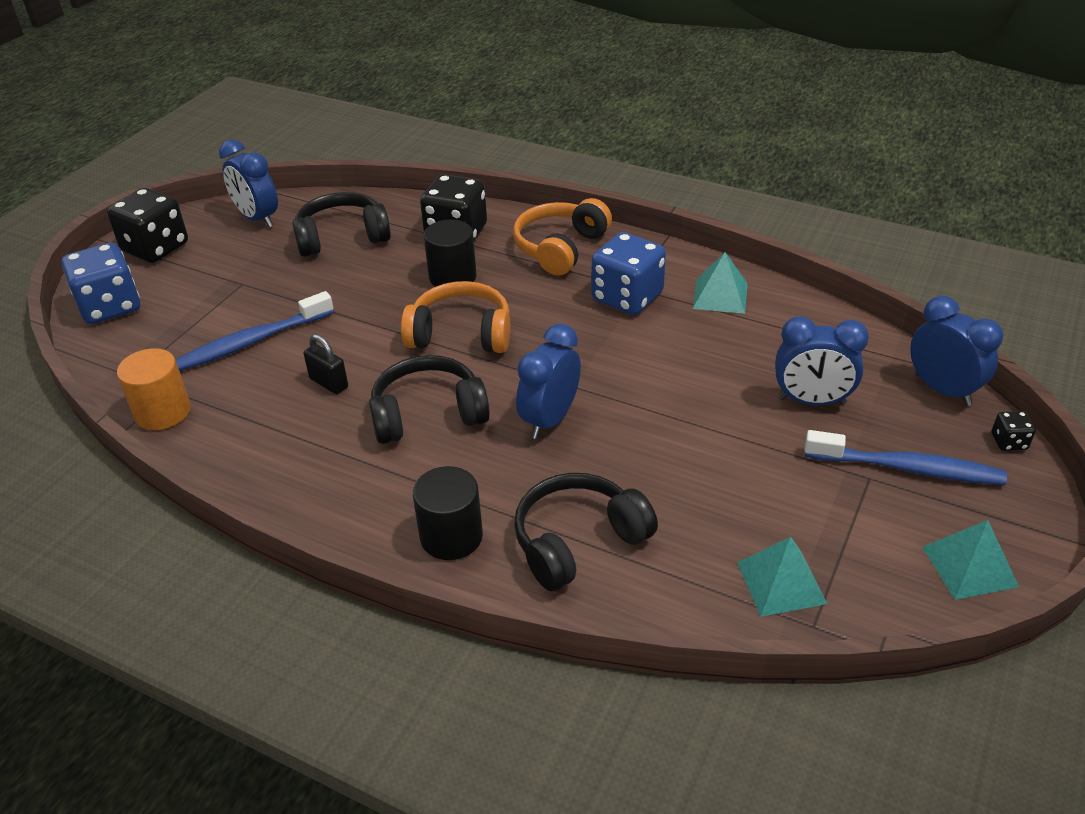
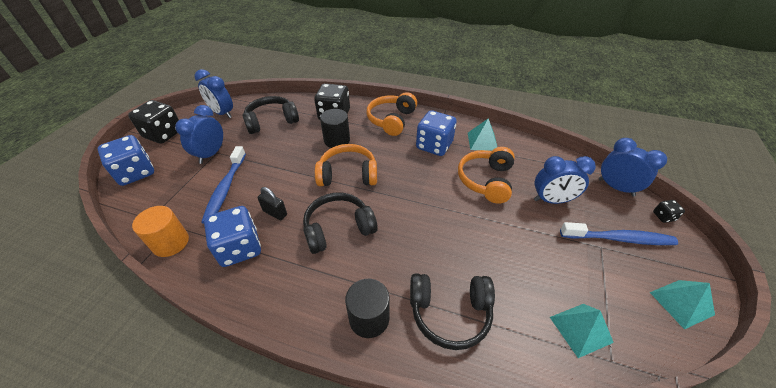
camera: 10 degrees left, 5 degrees up
blue toothbrush [176,291,334,371] -> blue toothbrush turned 45 degrees counterclockwise [201,146,246,224]
black headphones [514,473,658,591] -> black headphones turned 135 degrees counterclockwise [410,273,495,350]
blue clock [516,324,581,439] -> blue clock moved to [175,105,223,164]
none -> blue dice [204,206,261,267]
none -> orange headphones [458,147,515,204]

